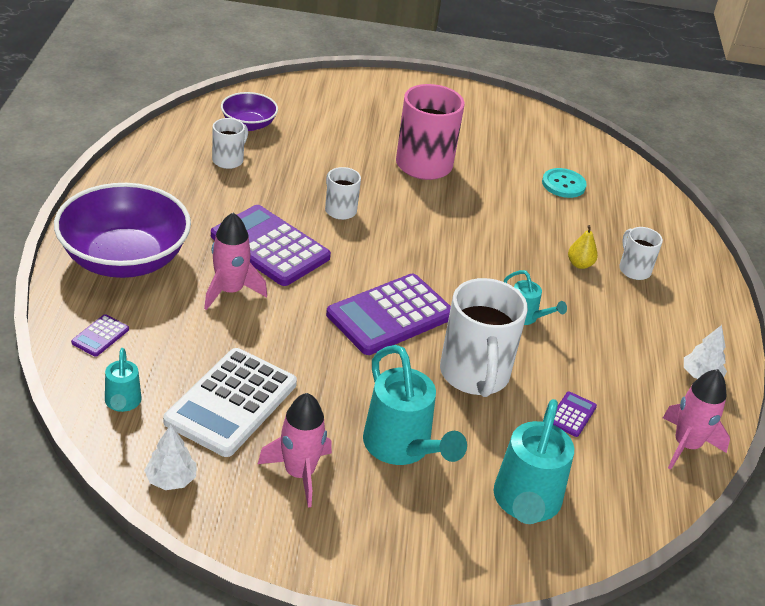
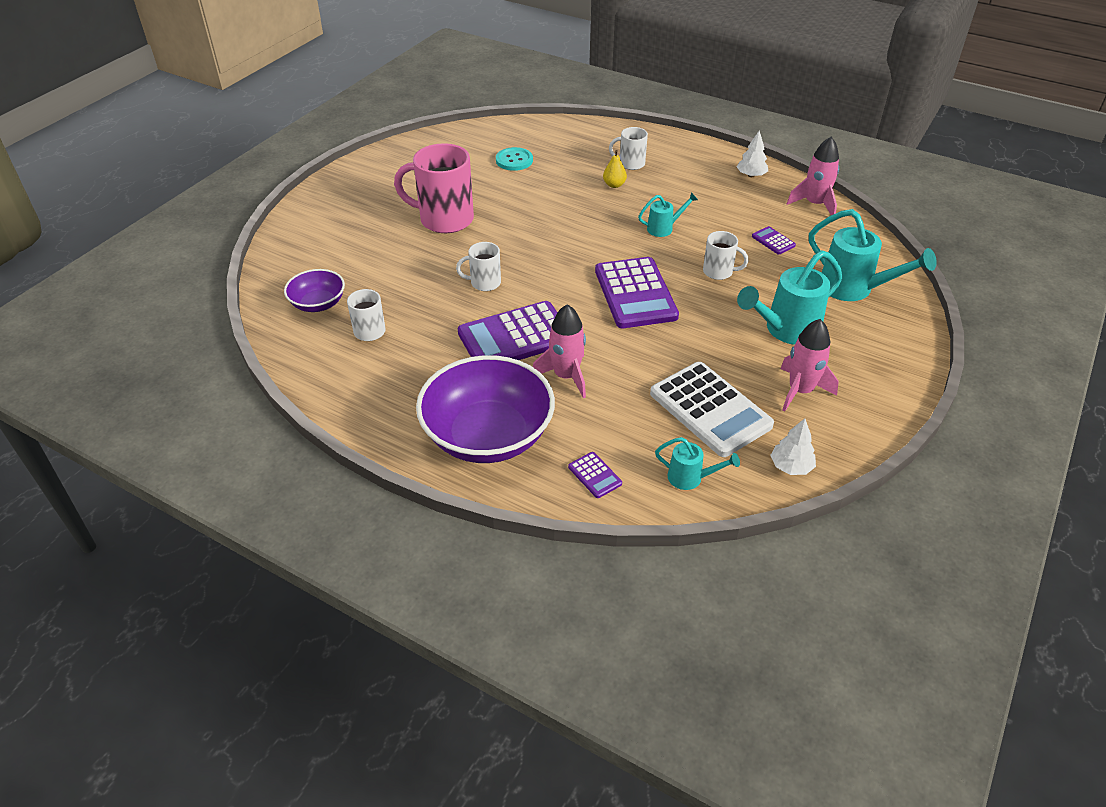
camera: 60 degrees left, 5 degrees up
turquoise watering can [363,345,467,465] -> turquoise watering can turned 150 degrees clockwise [737,250,842,345]
white mug [440,278,528,397] -> white mug [703,231,749,280], size x0.52

